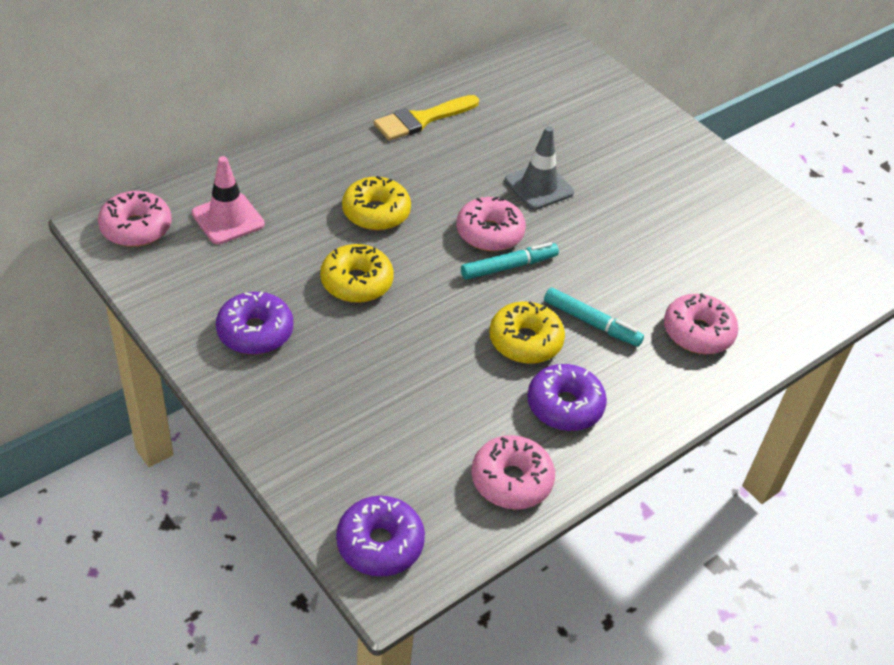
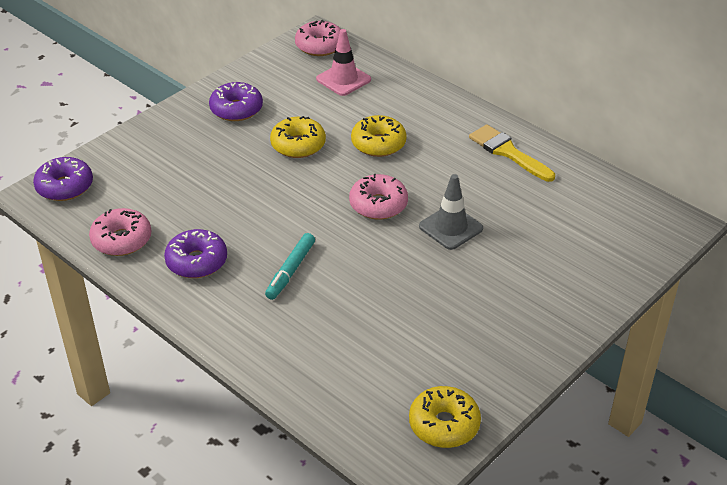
camera: 85 degrees right, 5 degrees down
turquoise marker [461,242,559,280] -> none
yellow donut [489,302,565,364] -> yellow donut moved to [409,386,481,448]
pink donut [664,293,738,354] -> none

